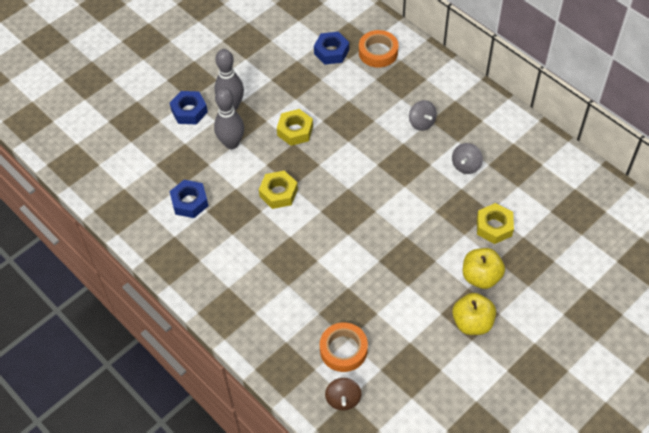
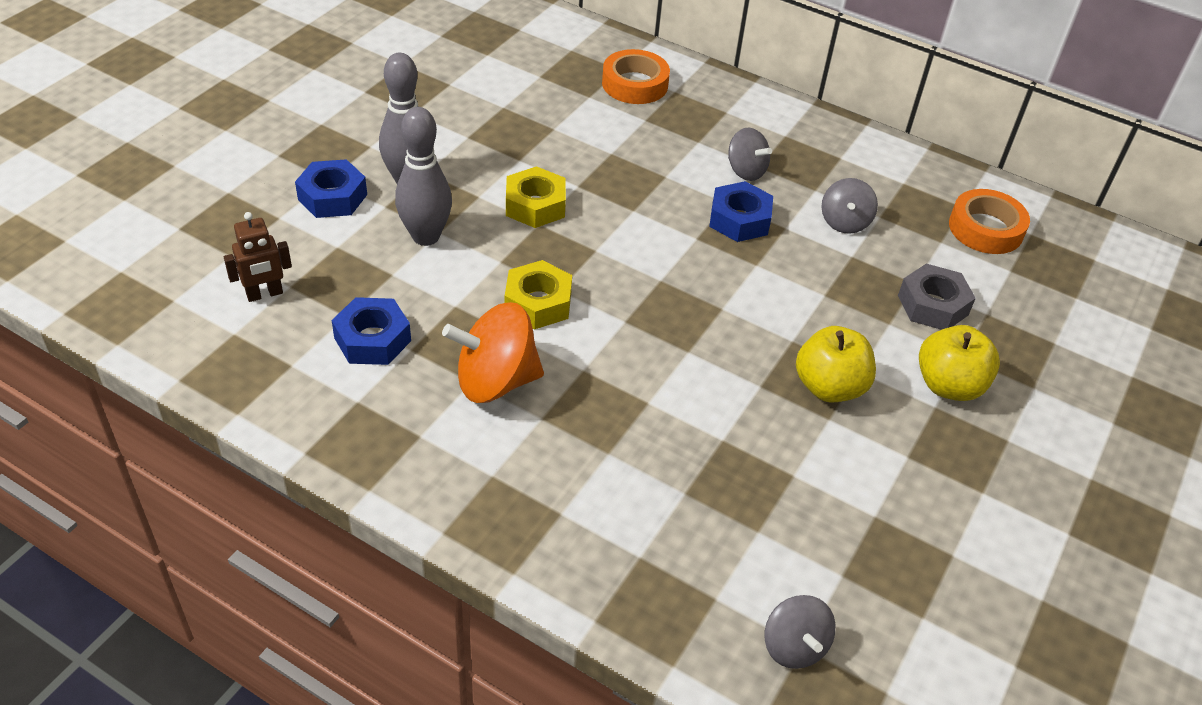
camera: 20 degrees left, 10 degrees down
blue nut [314,32,349,65] -> blue nut moved to [709,181,773,242]
orange tape [320,322,368,372] -> orange tape moved to [949,189,1030,254]
brown spinning top [325,378,362,410] -> grey spinning top [765,595,835,669]
yellow apple [452,293,496,335] -> yellow apple moved to [796,326,876,403]
yellow nut [477,203,514,244] -> grey nut [898,264,976,330]
none -> brown robot [224,212,292,302]
none -> orange spinning top [442,302,544,403]

